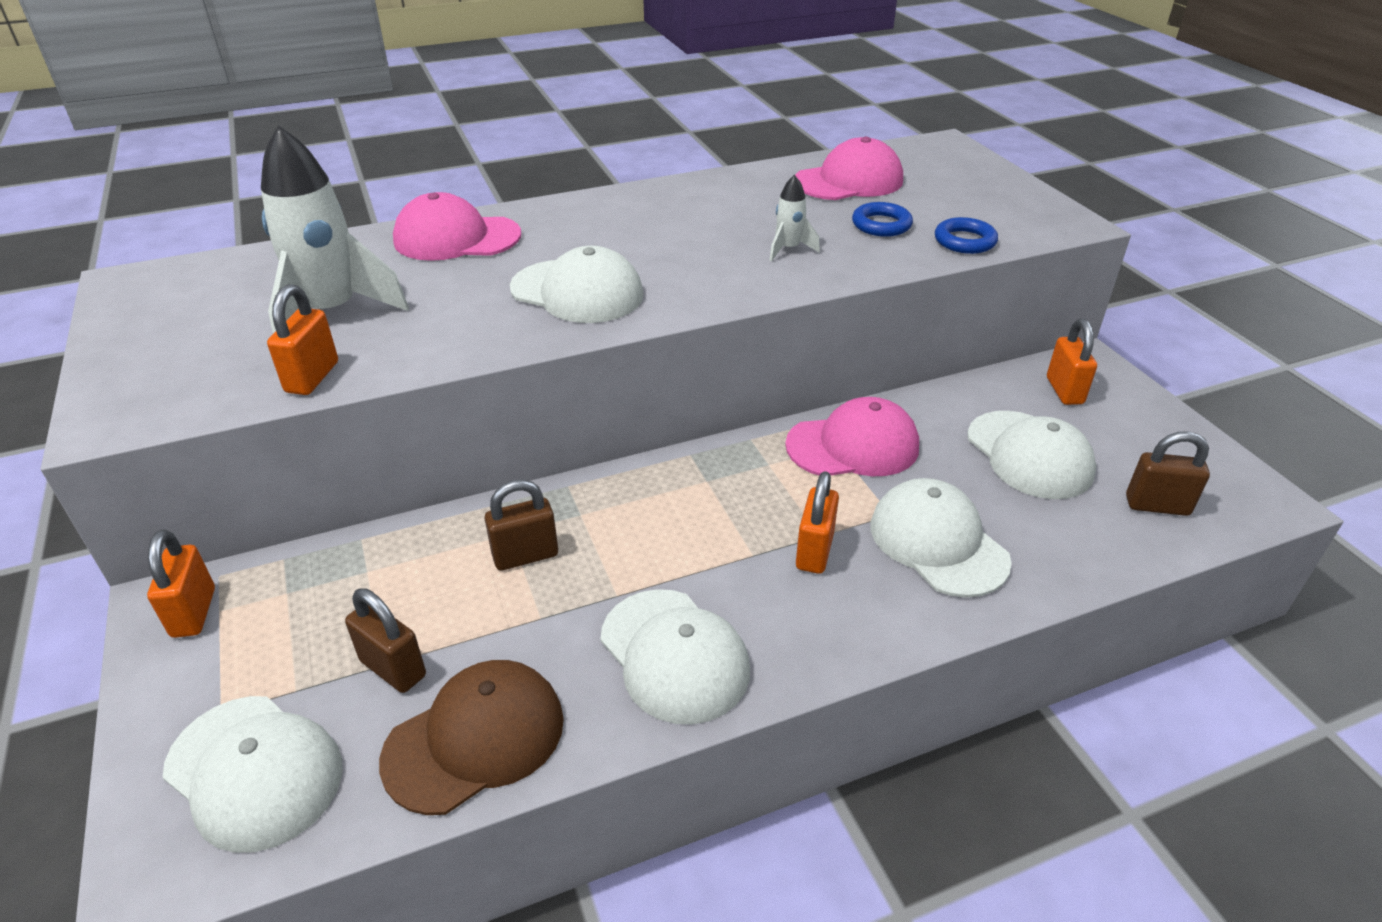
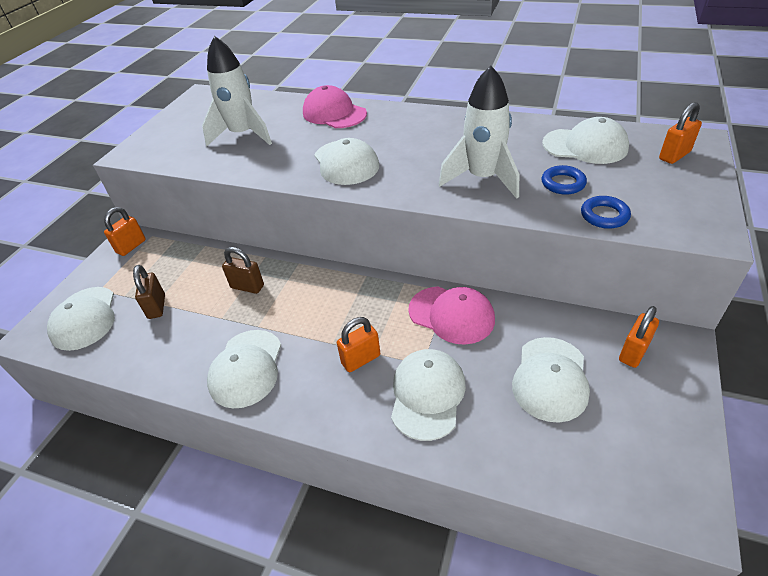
camera: 45 degrees right, 5 degrees up
orange padlock [267,284,338,395] -> orange padlock moved to [659,102,702,164]
brown cap [379,660,564,815] -> none
white rocket [769,175,820,261] -> white rocket [439,65,519,199], size x2.18
pink cap [795,137,903,200] -> white cap [542,117,629,164]
brown padlock [1126,431,1210,516] -> none

